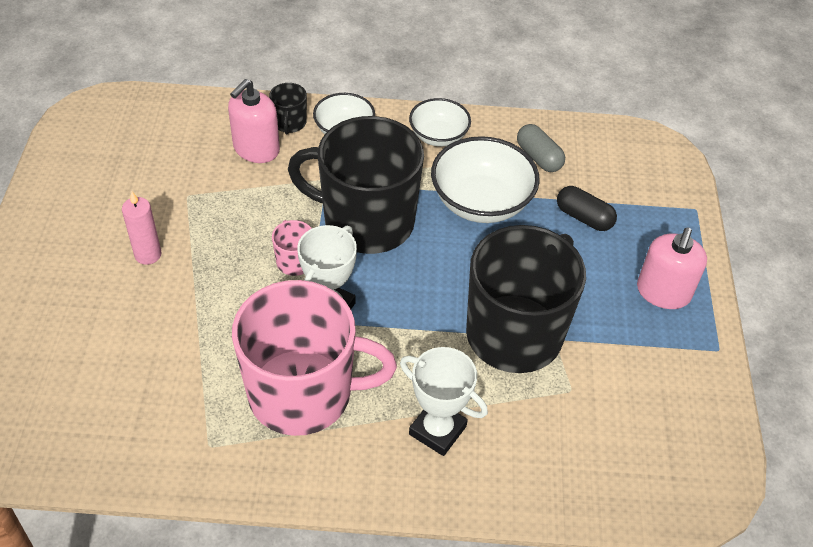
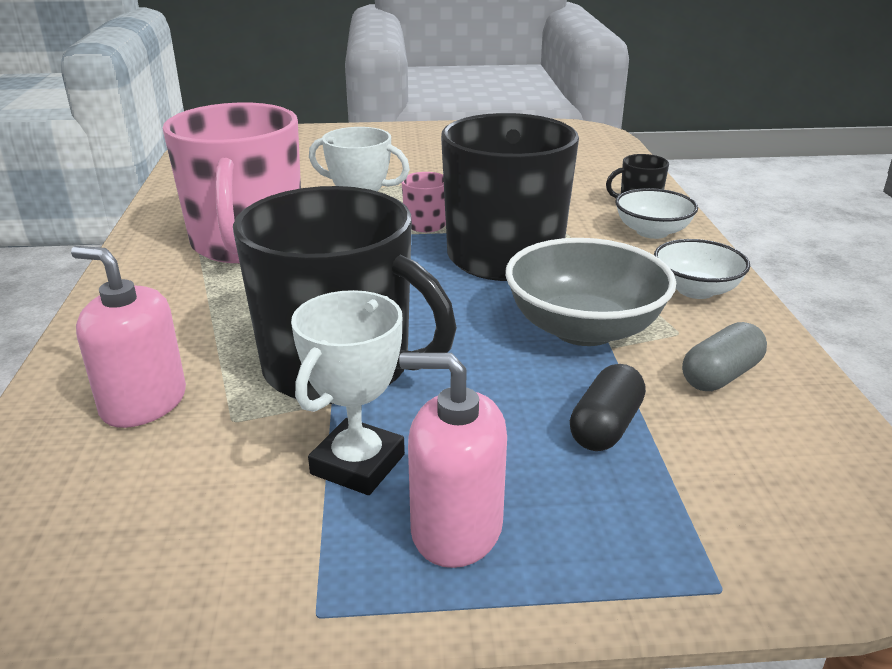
camera: 85 degrees right, 20 degrees down
pink candle [122,192,162,265] -> none
pink soap dispenser [228,79,280,163] -> pink soap dispenser moved to [71,246,186,428]
white trophy [400,347,488,456] -> white trophy moved to [291,290,405,495]
white bowl [431,136,540,223] -> grey bowl [505,238,676,346]

